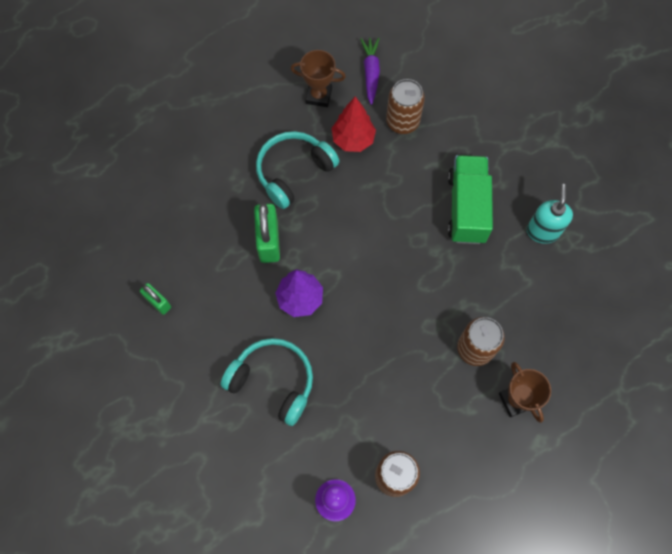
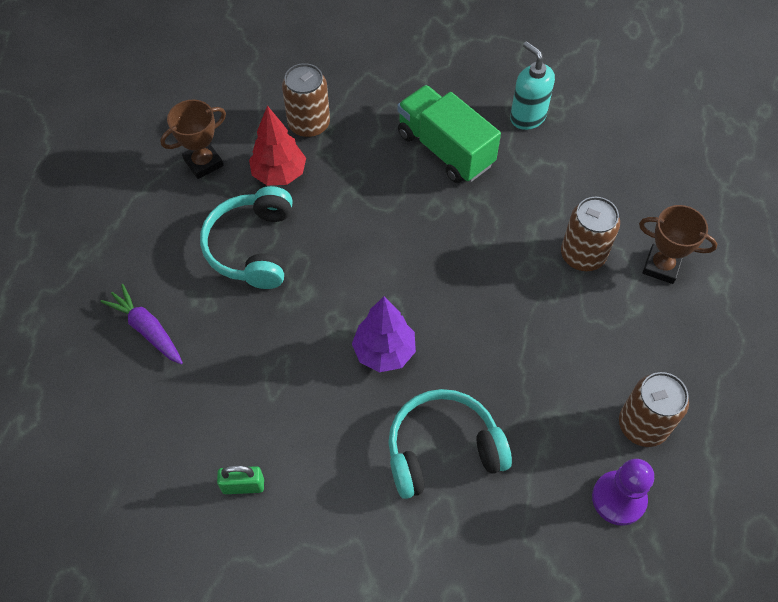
camera: 45 degrees left, 10 degrees down
green padlock [254,203,280,263] -> none
purple carrot [360,38,380,105] -> purple carrot moved to [101,284,183,364]

